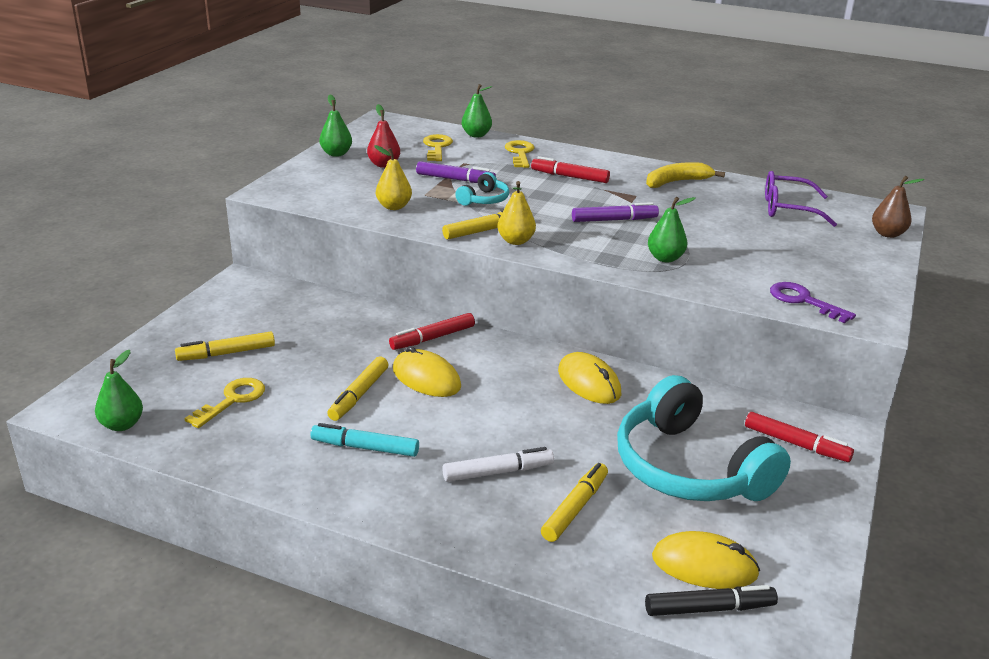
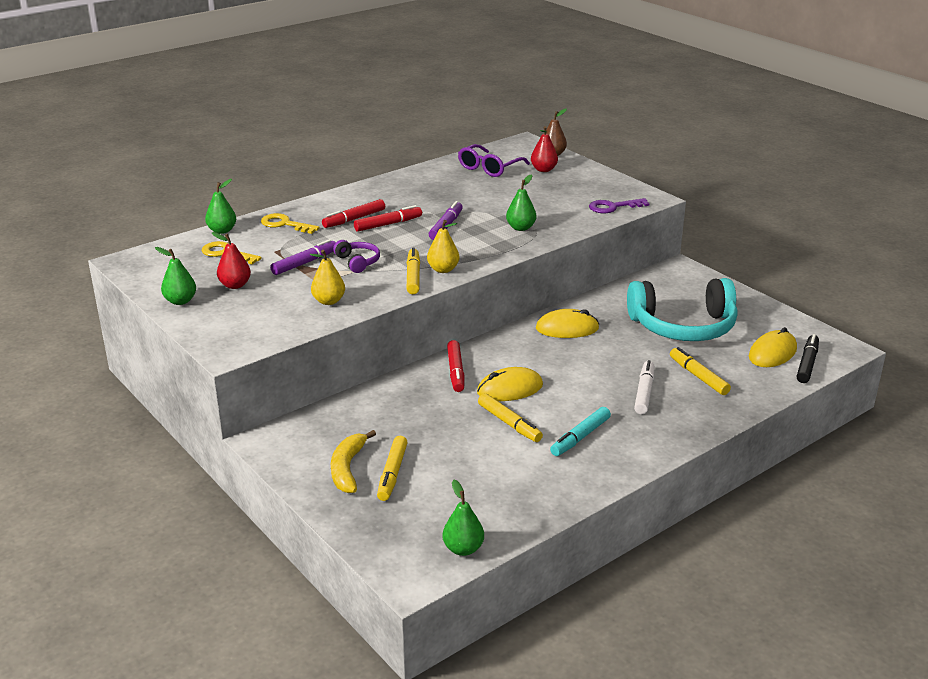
camera: 60 degrees left, 0 degrees up
yellow key [185,378,265,428] -> none
turquoise headphones [455,172,509,206] -> purple headphones [333,240,380,273]
yellow banana [646,162,725,188] -> yellow banana moved to [331,430,376,493]
red marker [745,412,854,462] -> red marker moved to [354,205,422,232]
none -> red pear [531,126,558,172]

